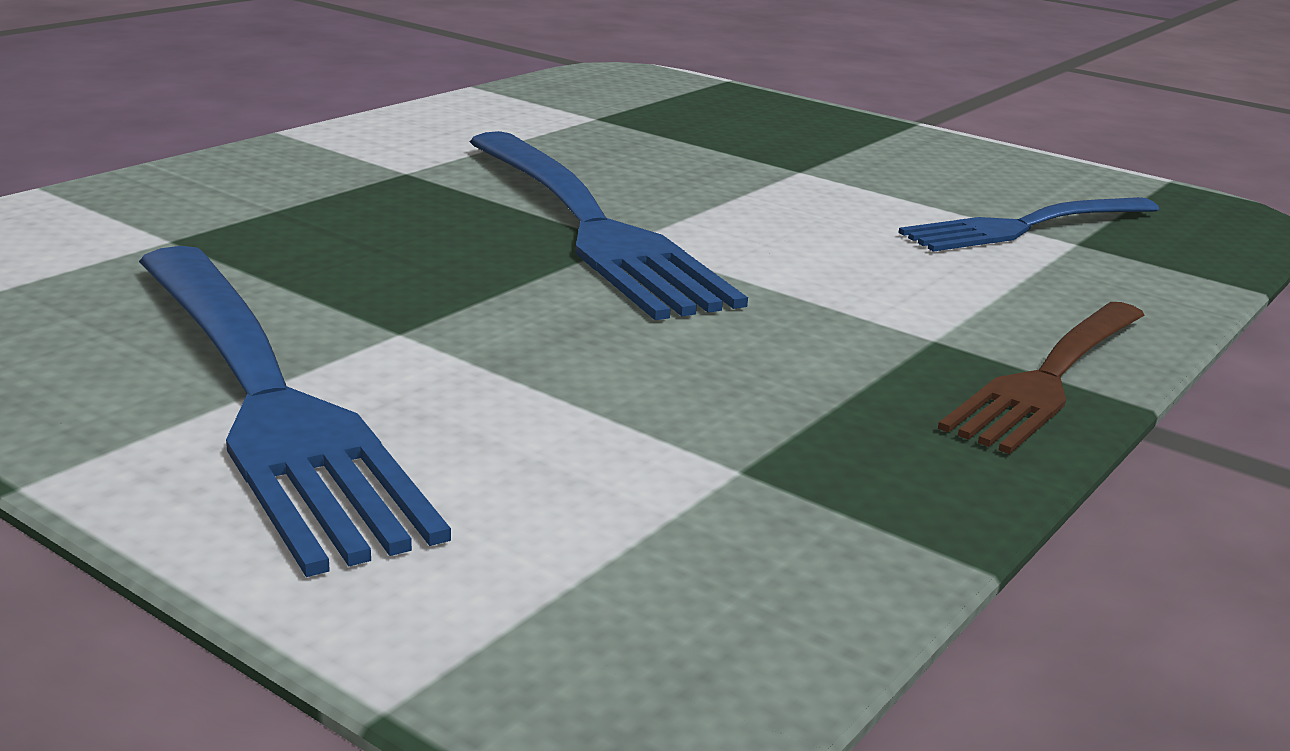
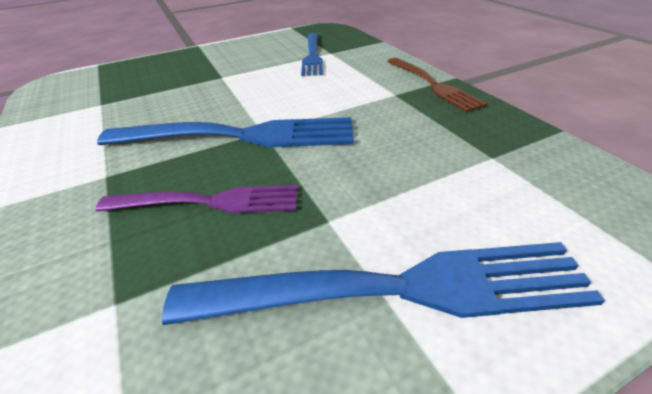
camera: 60 degrees left, 15 degrees up
none -> purple fork [96,185,298,213]

